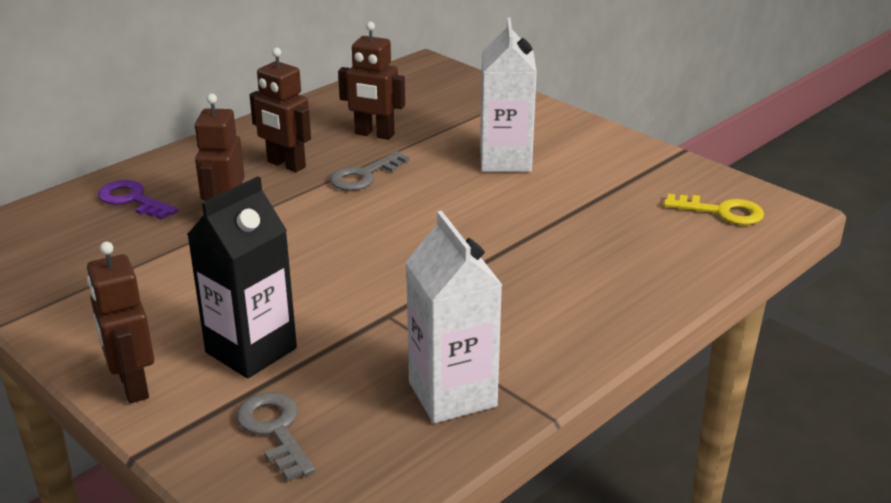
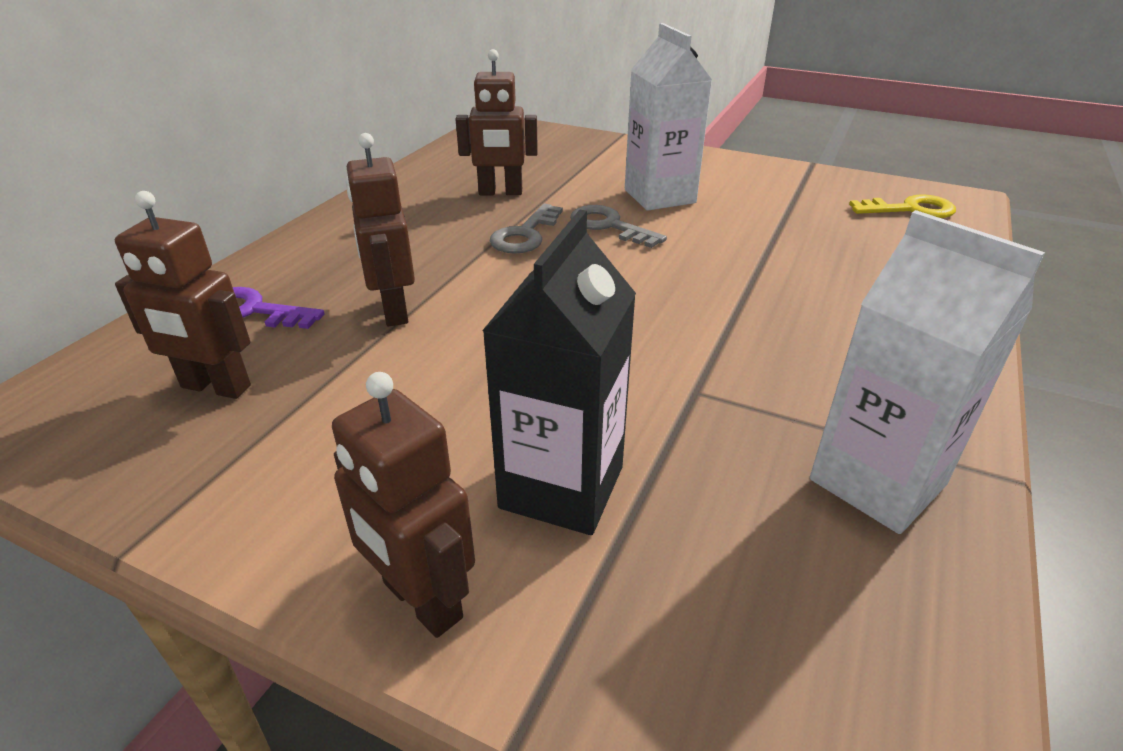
camera: 20 degrees left, 5 degrees up
grey key [237,392,315,481] -> grey key moved to [570,205,667,248]
brown robot [249,47,311,172] -> brown robot moved to [115,191,251,399]

